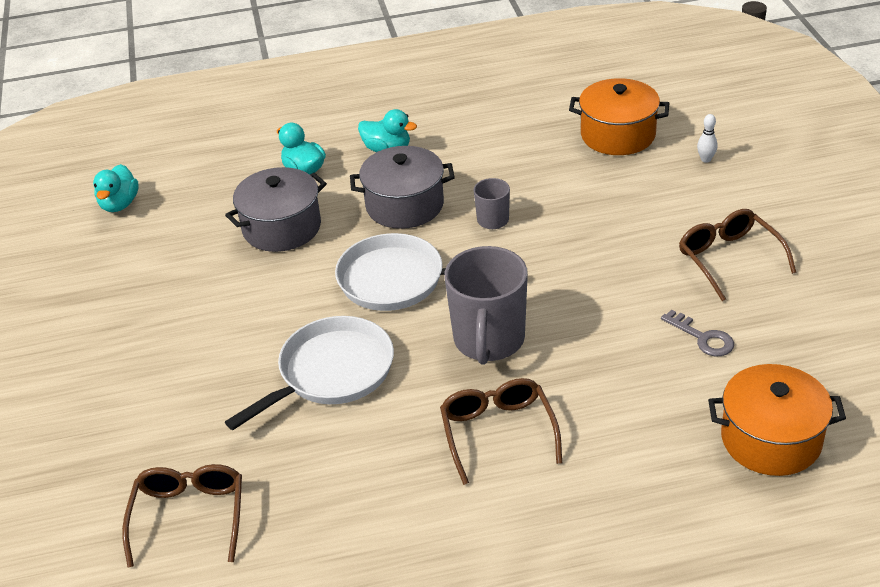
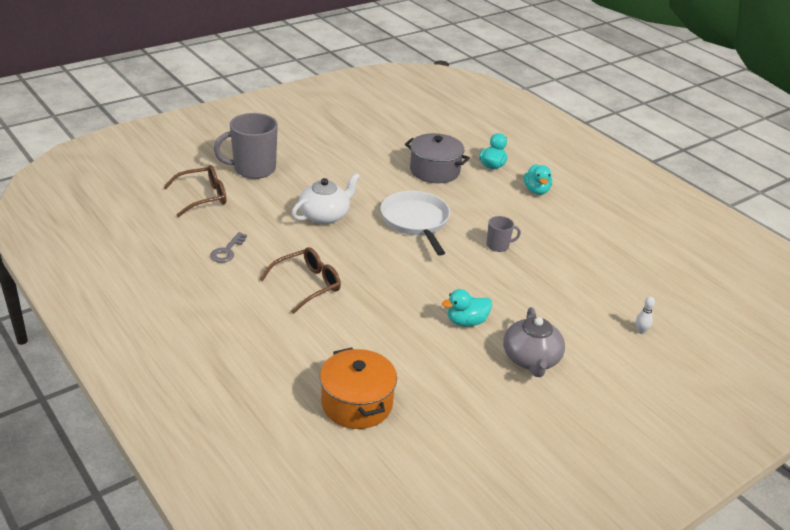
camera: 60 degrees right, 5 degrees down
turquoise duck [93,164,139,212] -> turquoise duck moved to [442,289,492,327]
white pan [225,316,394,430] -> white teapot [291,173,360,224]
grey pot [350,146,455,229] -> none
grey mug [445,246,528,365] -> grey mug moved to [214,113,278,179]
orange pot [569,78,670,155] -> none
grey key [661,310,734,356] -> grey key moved to [210,232,247,263]
brown glasses [679,209,797,301] -> grey teapot [503,307,565,377]

